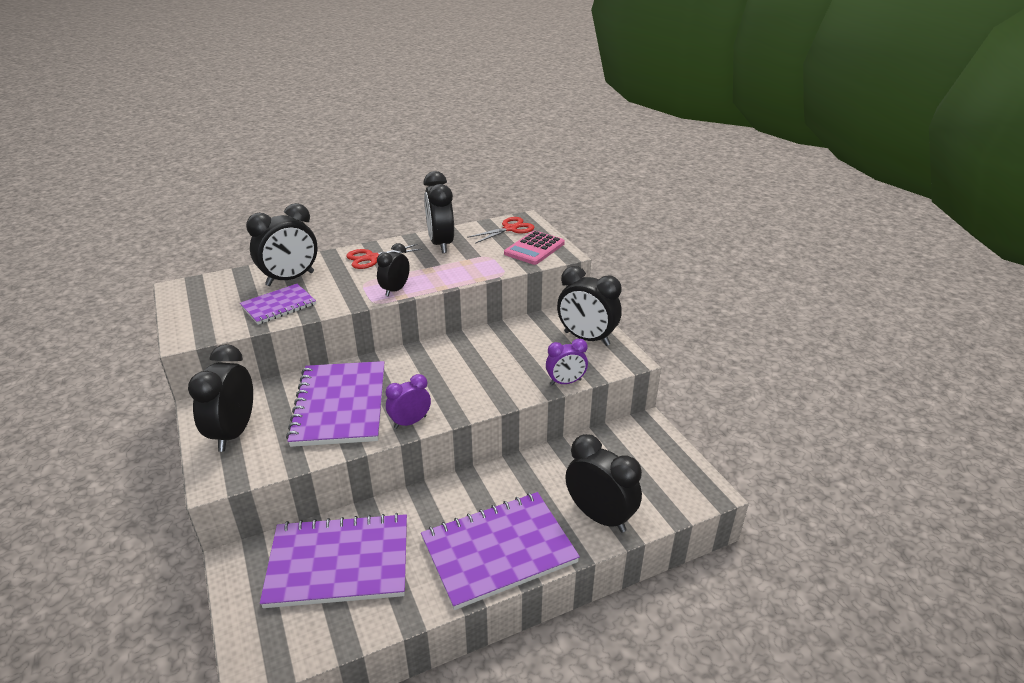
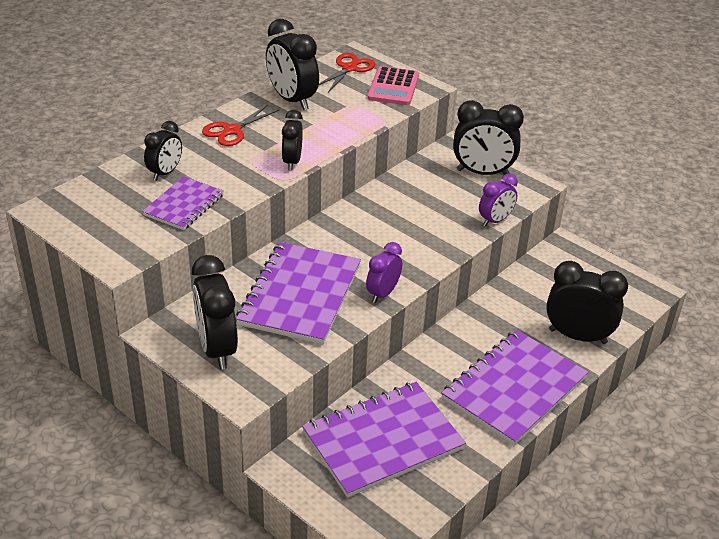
camera: 25 degrees left, 5 degrees up
black clock [246,203,317,286] -> black clock [144,121,182,181], size x0.60
purple notebook [286,361,384,447] -> purple notebook turned 45 degrees clockwise [236,242,361,344]

